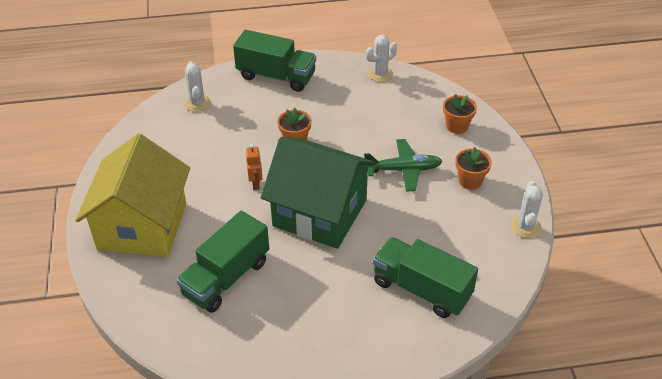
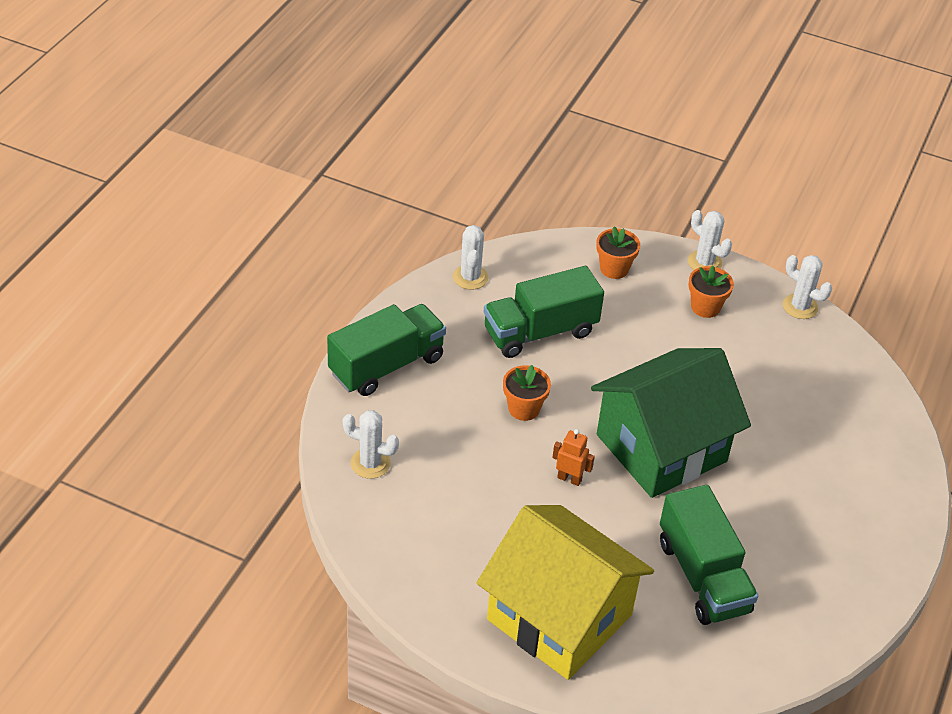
camera: 60 degrees left, 0 degrees up
green plane [364,139,443,192] -> none
green truck [373,237,478,318] -> green truck moved to [484,266,604,358]
none -> white cactus [688,210,732,270]

